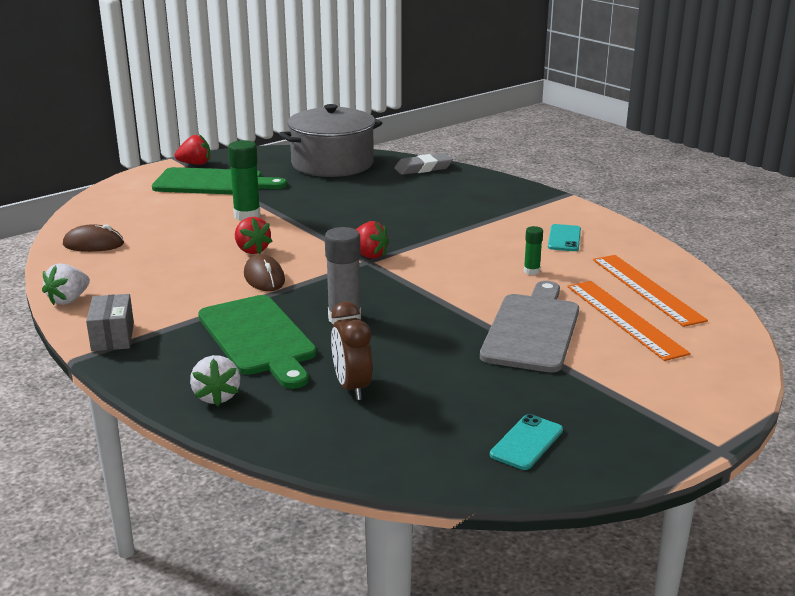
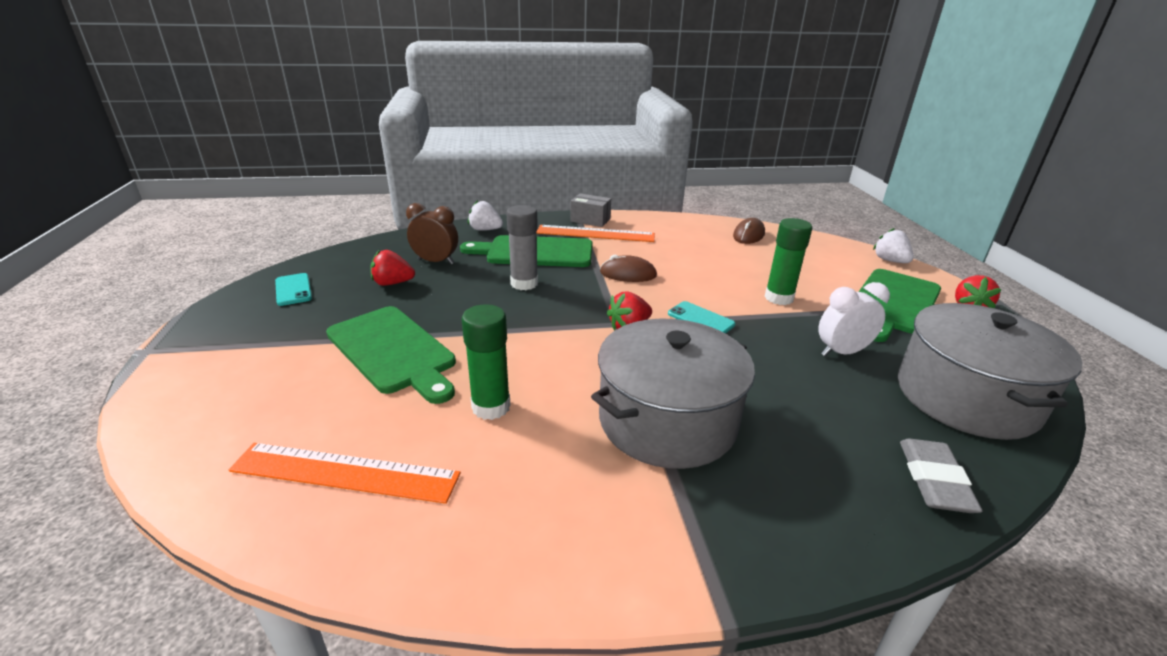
camera: 120 degrees right, 5 degrees up
white strawberry [42,263,90,305] -> white strawberry moved to [873,228,914,263]
red strawberry [235,217,273,254] -> red strawberry moved to [370,250,415,286]
grey cutting board [480,281,579,373] -> green cutting board [326,306,456,404]
green glue stick [524,226,543,275] -> green glue stick [462,304,511,420], size x1.84
turquoise phone [548,224,581,251] -> turquoise phone moved to [668,301,735,333]
orange ruler [567,281,690,361] -> orange ruler moved to [536,225,655,242]
none -> grey pot [591,318,755,469]
none -> white clock [818,282,890,357]

